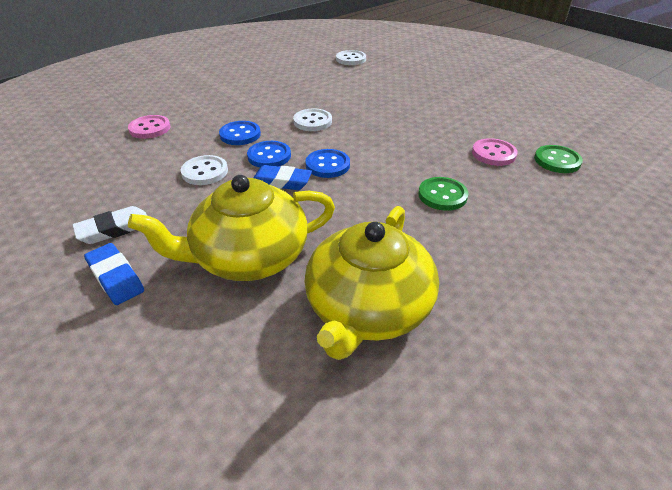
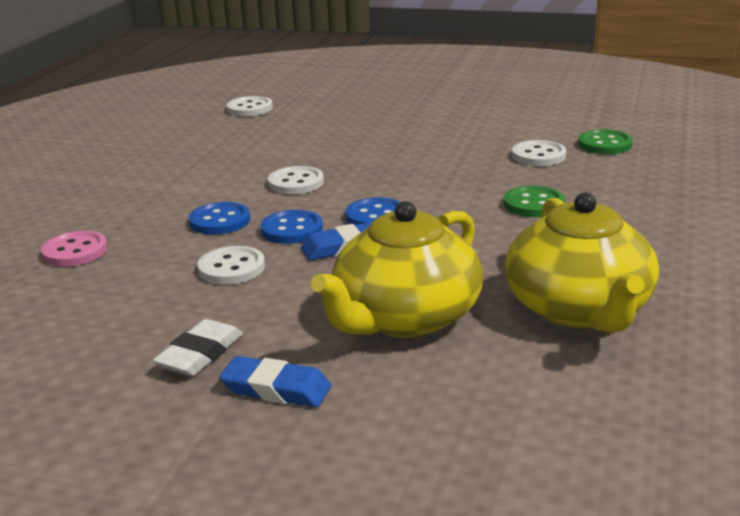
camera: 30 degrees left, 15 degrees down
pink button [472,138,518,166] -> white button [512,140,566,166]

